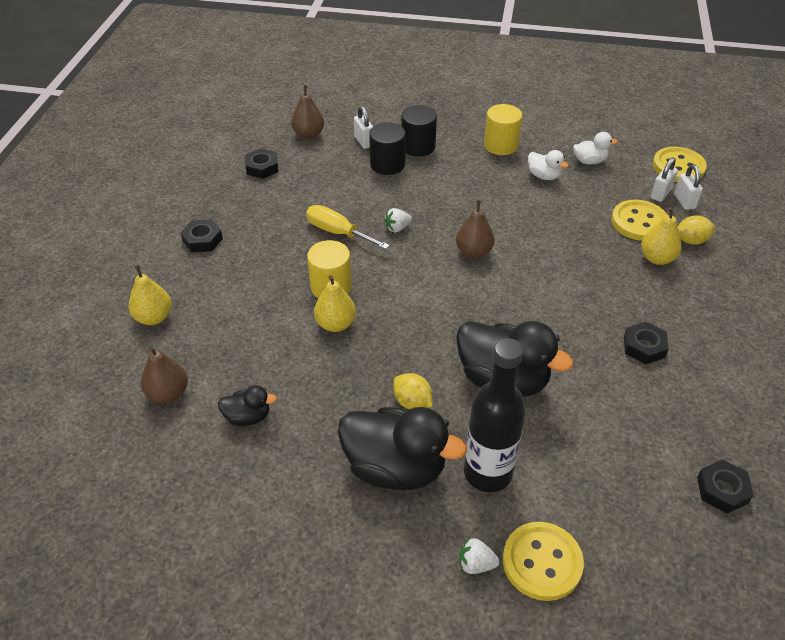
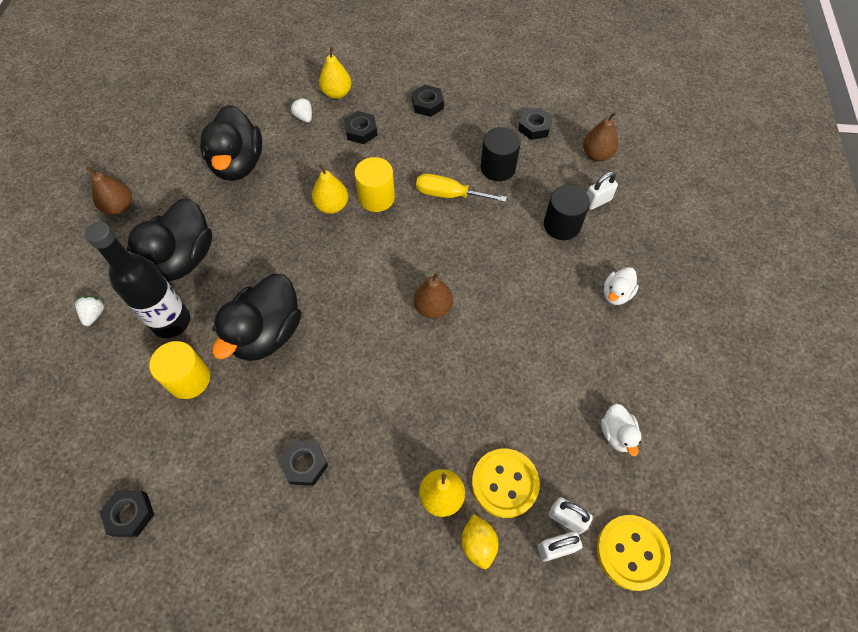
camera: 85 degrees right, 15 degrees up
brown pear [141,346,188,404] -> brown pear moved to [86,166,132,215]
black duck [218,385,277,426] -> black duck [200,105,262,181], size x2.07
yellow screwdriver [306,205,390,249] -> yellow screwdriver turned 105 degrees counterclockwise [416,174,507,202]
white strawberry [384,208,412,232] -> white strawberry moved to [291,98,312,123]
yellow lemon [393,373,433,409] -> none
black cylinder [401,105,437,157] -> black cylinder moved to [481,127,521,181]
yellow cylinder [484,104,522,155] -> yellow cylinder moved to [149,341,210,399]
yellow button [503,522,584,601] -> none
white duck [528,150,569,180] -> white duck moved to [604,267,639,305]
none -> black nut [344,111,378,144]

